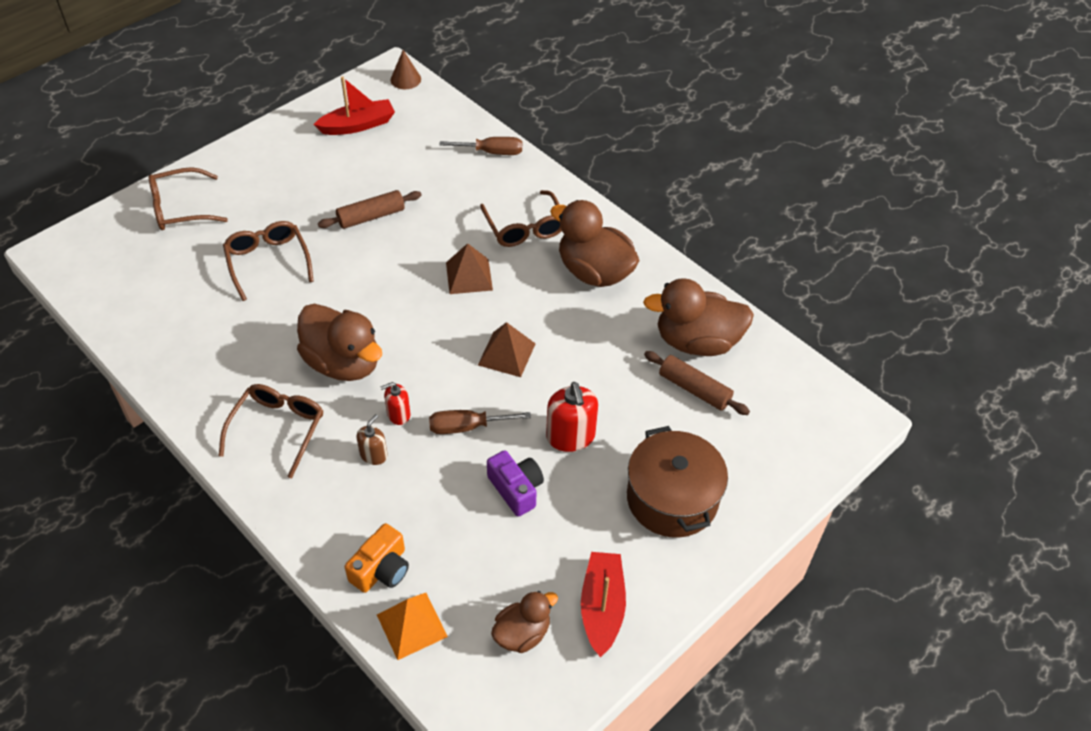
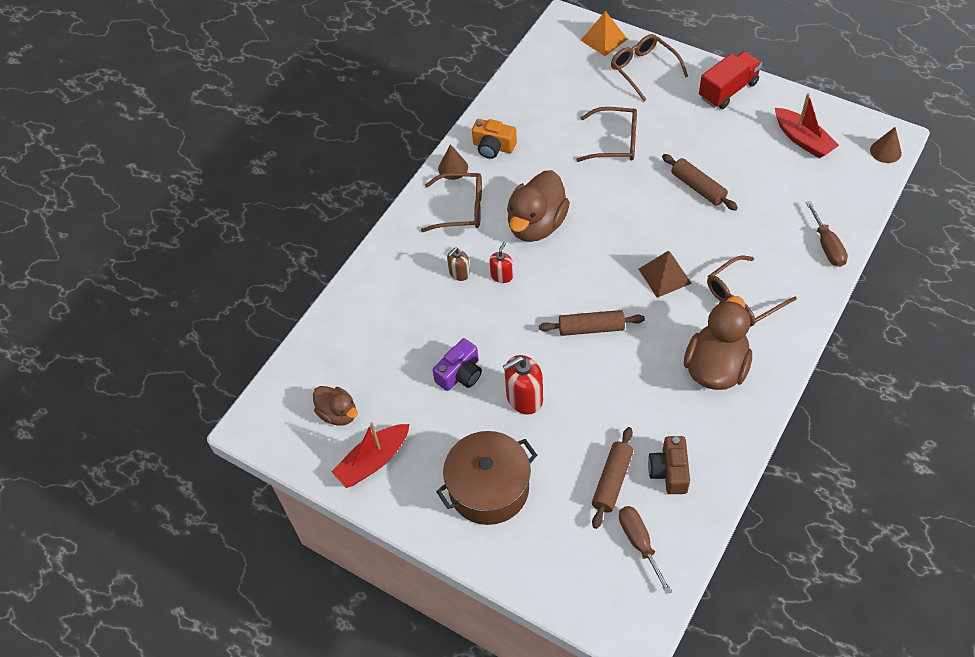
camera: 80 degrees right, 5 degrees up
brown glasses [223,221,314,301] -> brown glasses turned 45 degrees clockwise [577,107,637,162]
orange camera [345,523,409,593] -> orange camera moved to [472,119,517,159]
brown soap dispenser [356,414,388,465] -> brown soap dispenser turned 120 degrees clockwise [447,248,470,281]
orange pyramid [377,593,448,660] -> orange pyramid moved to [581,11,627,56]
red soap dispenser [381,382,410,425] -> red soap dispenser turned 60 degrees clockwise [490,242,513,283]
brown screwdriver [429,410,531,434] -> brown screwdriver moved to [619,506,672,594]
brown pyramid [478,322,536,377] -> brown rolling pin [539,310,645,336]
red boat [581,552,626,658] -> red boat turned 150 degrees clockwise [332,422,410,488]
brown duck [643,278,754,356] -> brown camera [648,436,690,494]
none -> brown cone [438,144,468,180]
none -> red truck [699,51,762,109]

